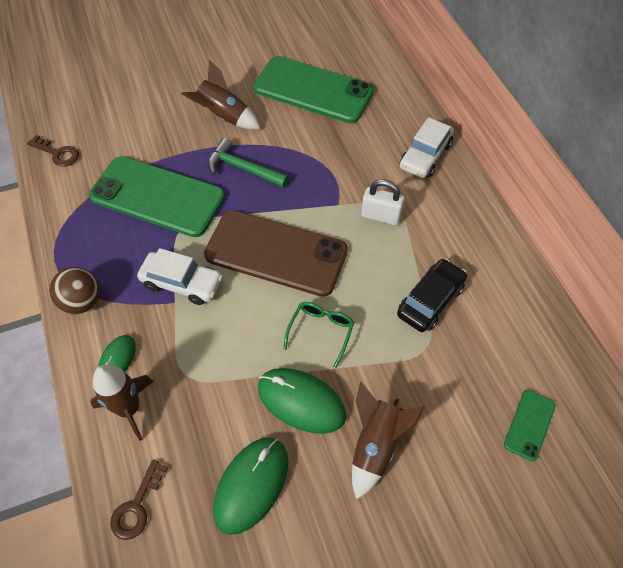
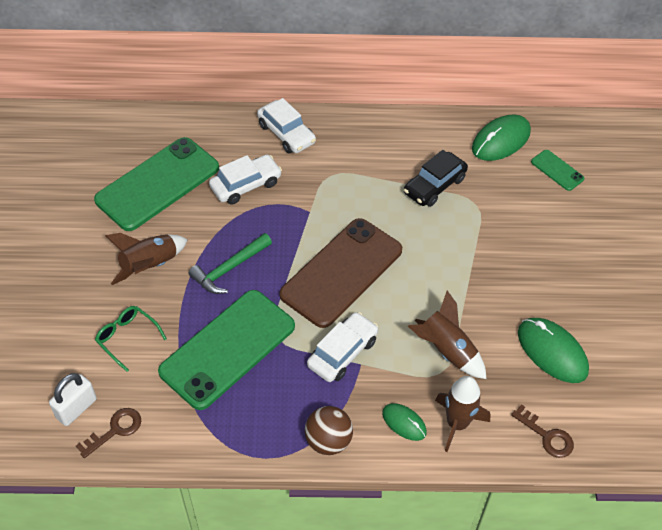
camera: 70 degrees left, 5 degrees down
green mouse [258,368,346,434] -> green mouse moved to [472,115,531,161]
green glasses [283,302,354,368] -> green glasses moved to [95,306,167,372]
brown rocket [352,382,425,499] -> brown rocket moved to [408,291,486,379]
white padlock [361,179,405,225] -> white padlock moved to [49,373,97,426]
black car [397,258,467,332] -> black car turned 105 degrees counterclockwise [404,150,468,207]
none -> white car [209,154,282,205]

